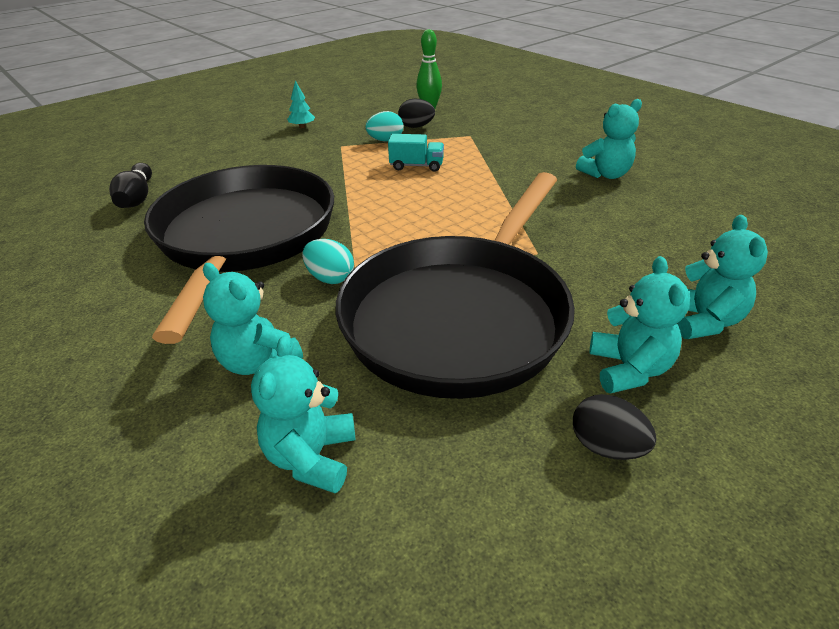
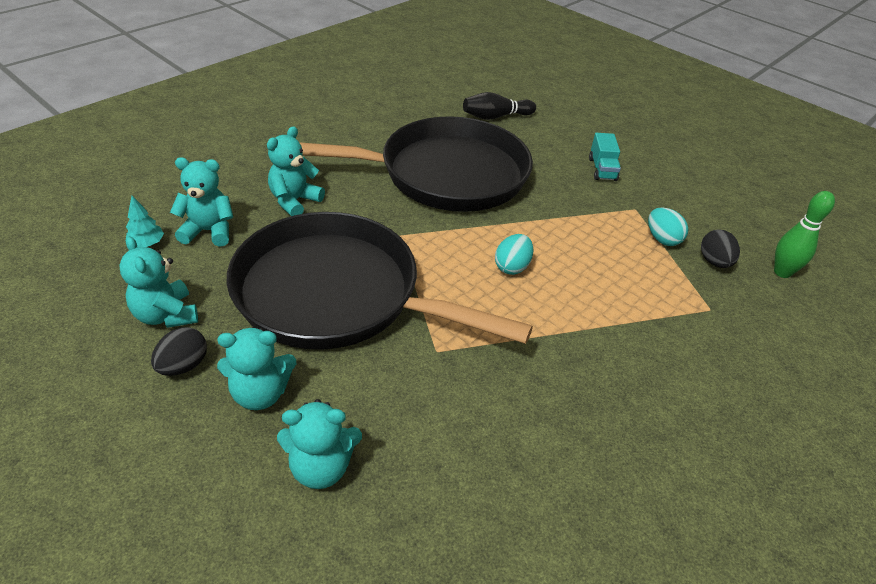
camera: 80 degrees right, 5 degrees up
turquoise tree [287,81,315,128] -> turquoise tree moved to [125,196,164,247]
turquoise egg [302,239,354,284] -> turquoise egg moved to [495,234,533,275]
turquoise truck [388,134,444,172] -> turquoise truck moved to [589,133,621,181]
turquoise teddy bear [576,99,642,179] -> turquoise teddy bear moved to [119,236,198,328]

